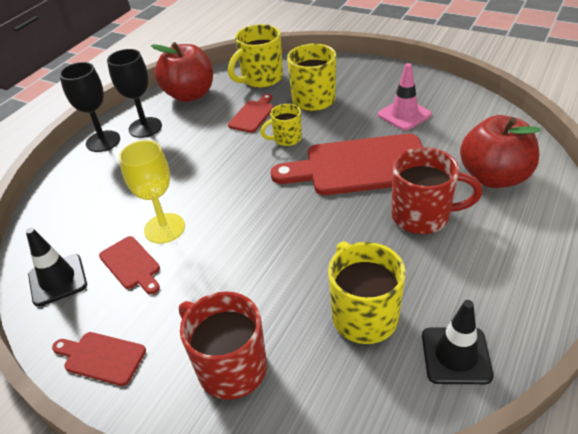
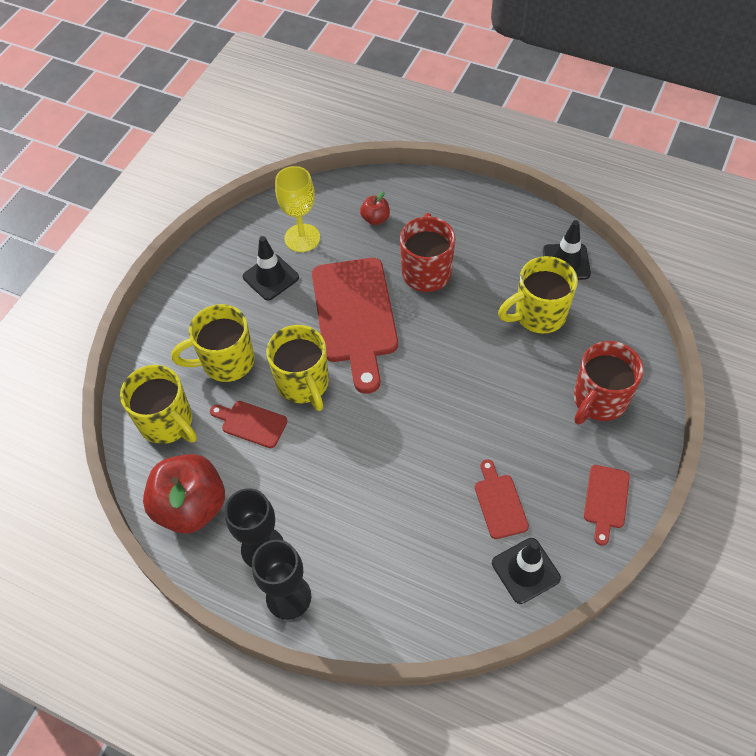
camera: 95 degrees left, 15 degrees up
red cutting board [99,236,160,294] -> red cutting board turned 60 degrees counterclockwise [475,459,529,539]
yellow goblet [119,140,185,244] -> yellow goblet moved to [275,166,320,252]
yellow mug [260,104,302,146] -> yellow mug [266,325,329,411], size x1.69
pink traffic cone [378,63,432,131] -> black traffic cone [243,236,299,300]
red apple [460,115,540,188] -> red apple [360,191,390,225], size x0.46

